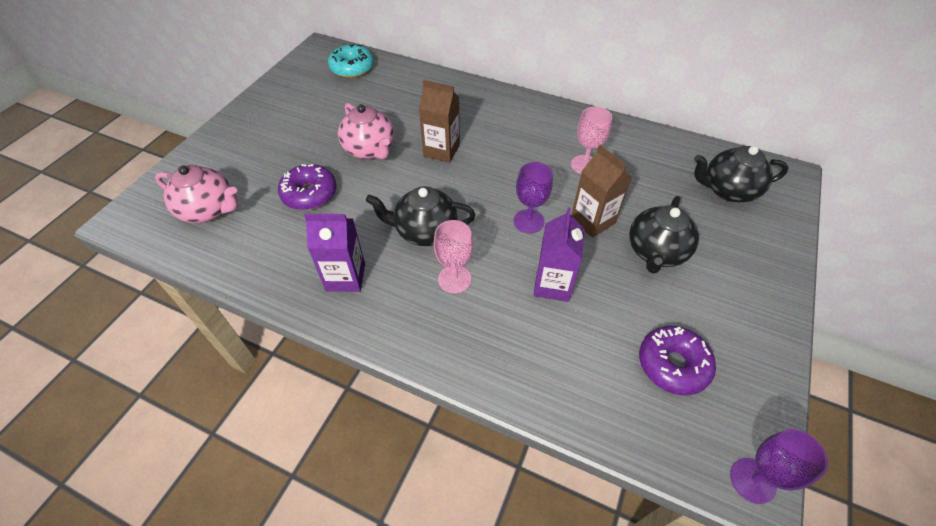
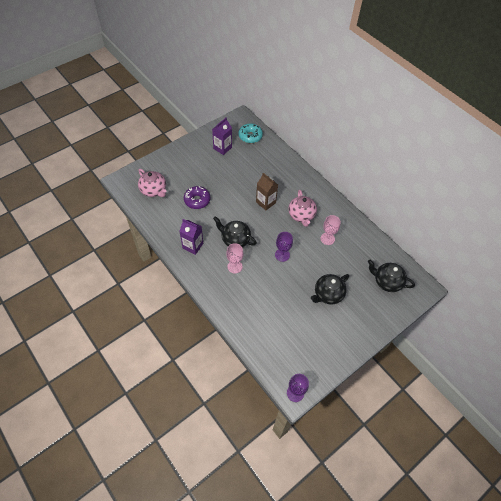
camera: 25 degrees right, 5 degrees up
pink teapot [338,103,394,159] -> pink teapot moved to [289,190,317,227]
purple carton [534,208,584,302] -> purple carton moved to [212,117,232,155]
brown carton [571,145,632,237] -> none
purple donut [639,326,716,395] -> none

